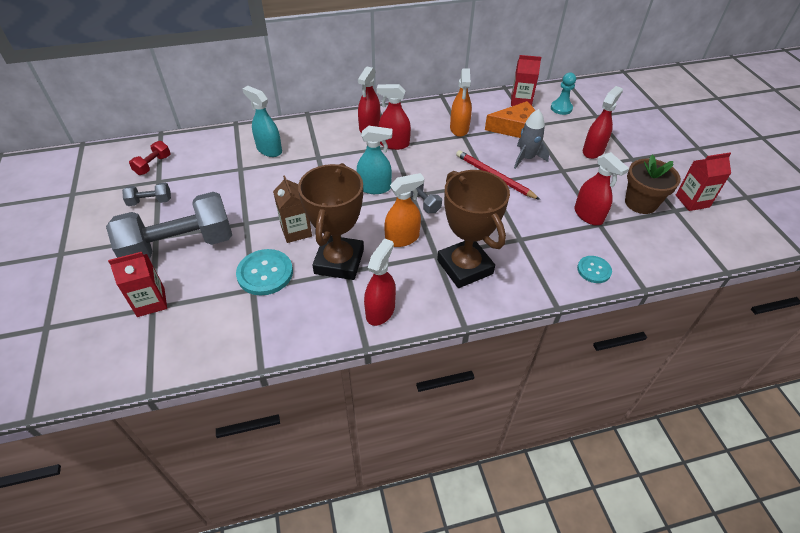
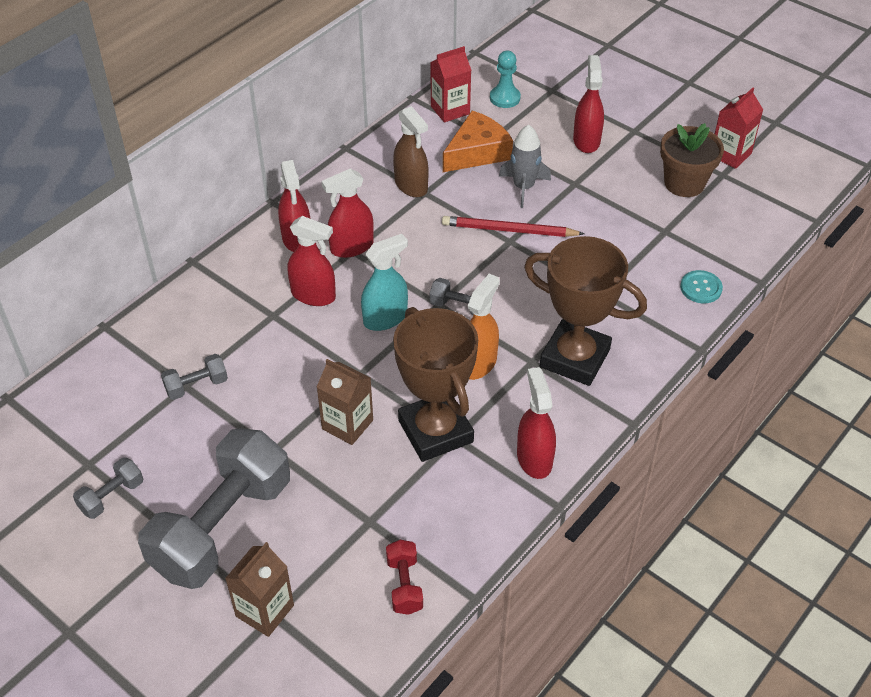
camera: 35 degrees left, 0 degrees up
red carton [108,252,167,317] -> brown carton [225,542,294,637]
red dumbbell [129,141,170,175] -> red dumbbell moved to [386,540,423,615]
turquoise button [236,249,293,295] -> none
turquoise spray bottle [243,86,282,157] -> none
orange spray bottle [450,68,472,137] -> brown spray bottle [393,106,428,197]
red spray bottle [574,152,629,225] -> red spray bottle moved to [288,216,336,306]
none -> grey dumbbell [161,354,228,400]

